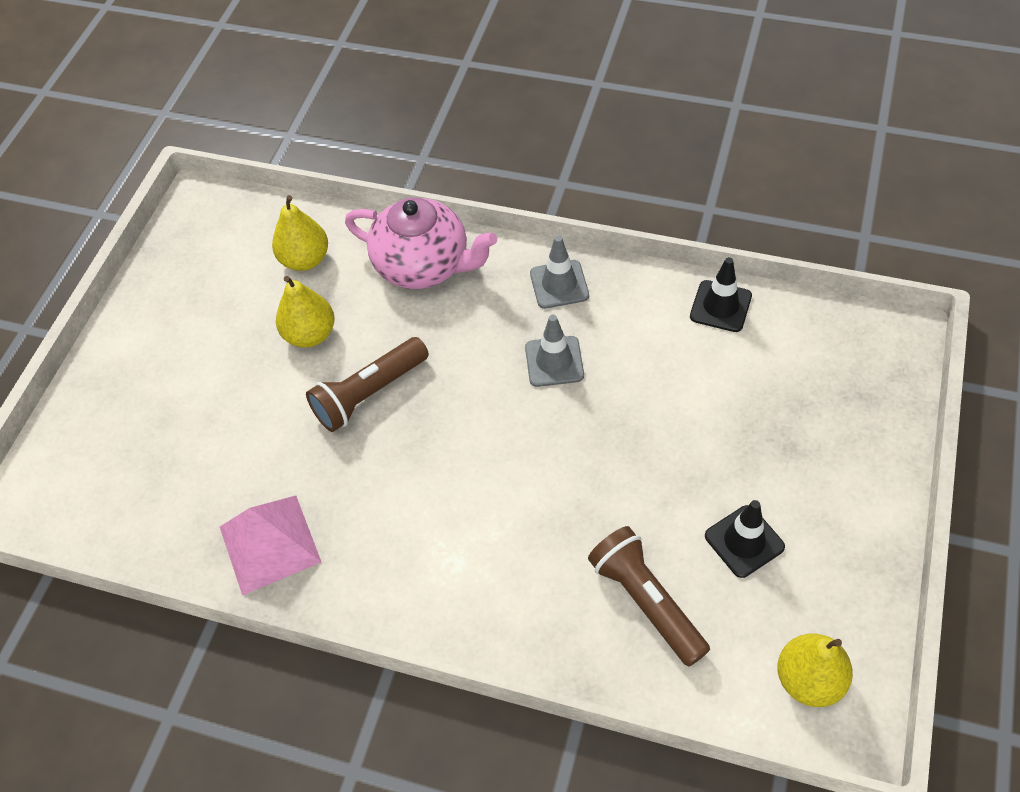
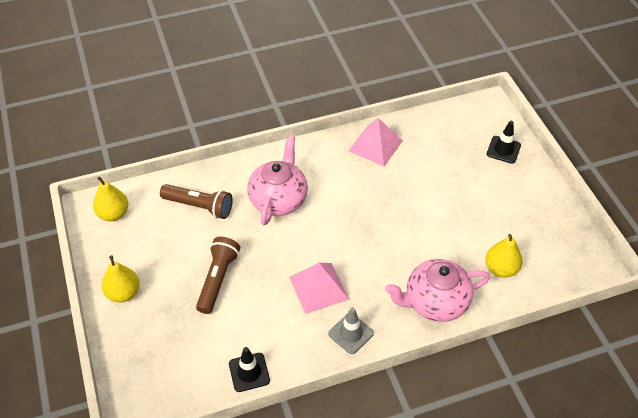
camera: 140 degrees right, 5 degrees down
yellow pear [276,276,335,348] -> yellow pear moved to [102,255,140,303]
brown flashlight [306,337,429,432] -> brown flashlight moved to [196,237,240,314]
grey traffic cone [525,315,584,387] -> pink pyramid [289,263,349,314]
black traffic cone [705,500,785,578] -> black traffic cone moved to [487,121,521,164]
none -> pink teapot [247,135,308,225]

